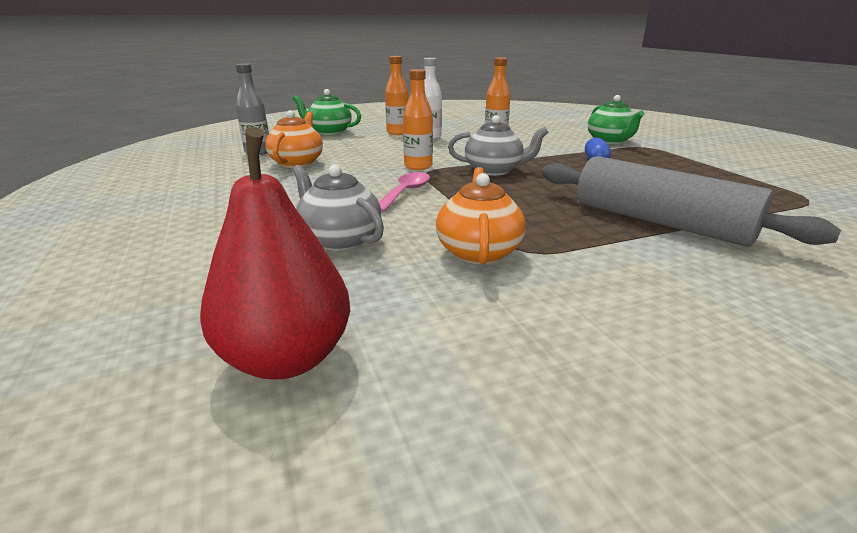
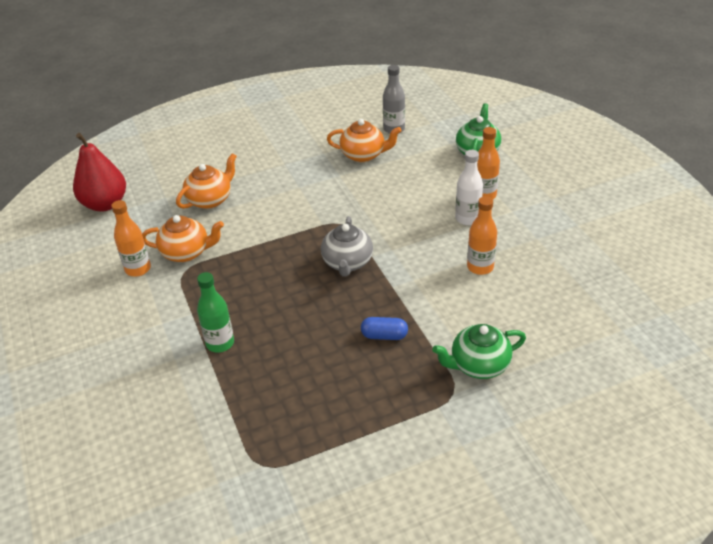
camera: 90 degrees right, 15 degrees up
grey teapot [292,164,384,251] -> orange teapot [176,153,237,209]
pink spoon [379,172,430,212] -> none
orange bottle [403,69,433,170] -> orange bottle moved to [111,200,151,277]
grey rolling pin [542,156,841,247] -> green bottle [197,272,234,353]

